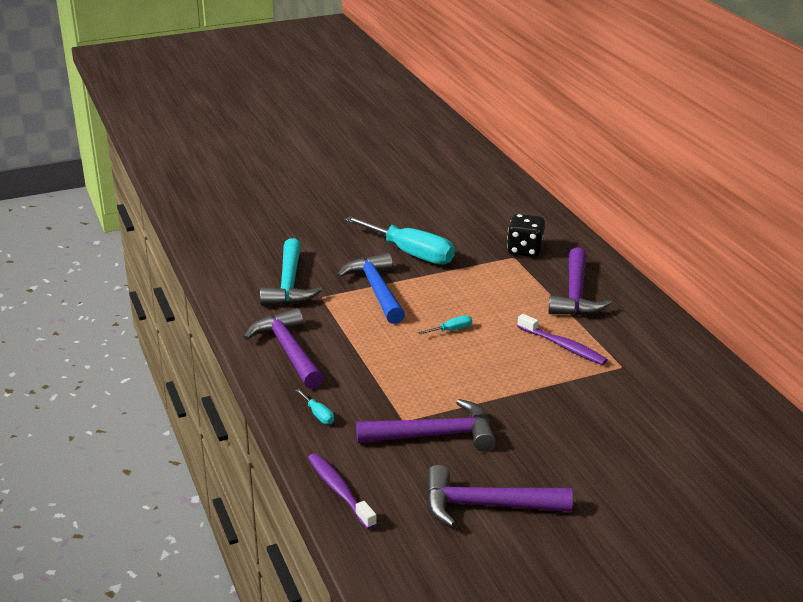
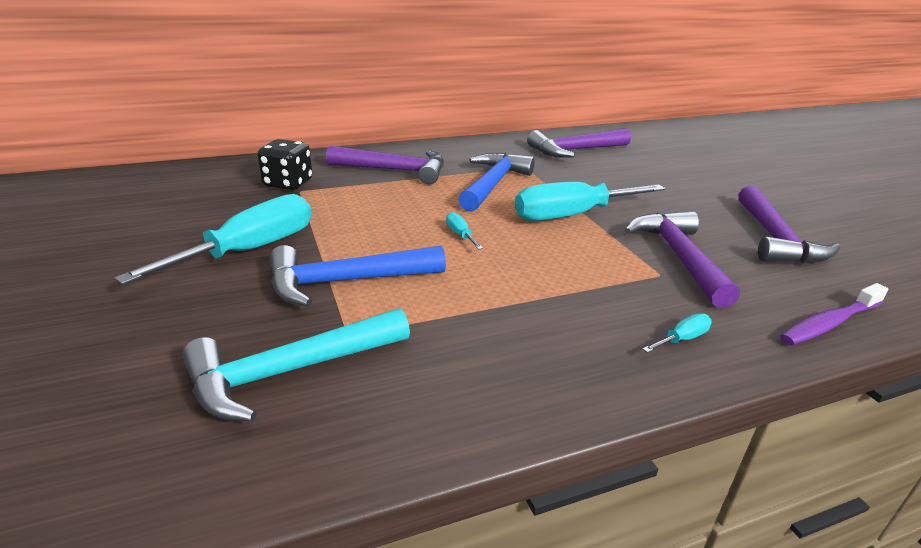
camera: 90 degrees left, 0 degrees up
purple hammer [244,308,324,389] -> purple hammer moved to [527,128,631,157]
turquoise hammer [260,238,322,306] -> turquoise hammer turned 150 degrees clockwise [182,308,410,422]
purple toothbrush [517,314,608,365] -> blue hammer [458,153,535,212]
none -> turquoise screwdriver [515,182,665,221]

